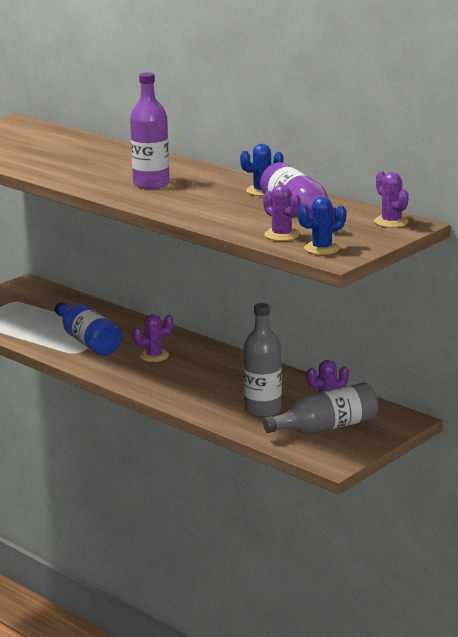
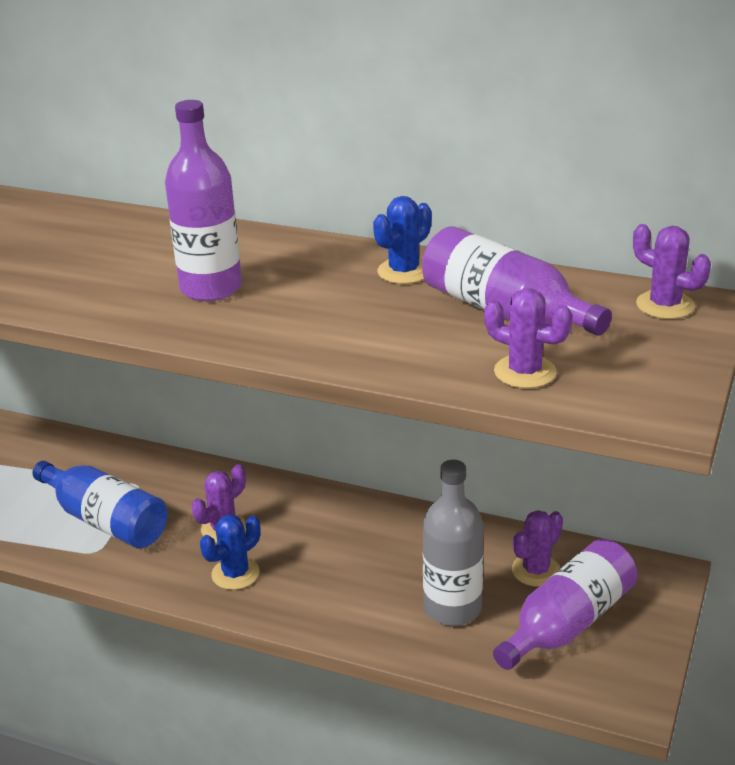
camera: 20 degrees left, 10 degrees up
grey bottle [263,382,378,434] -> purple bottle [493,539,638,670]
blue cactus [298,197,346,255] -> blue cactus moved to [200,514,261,590]

